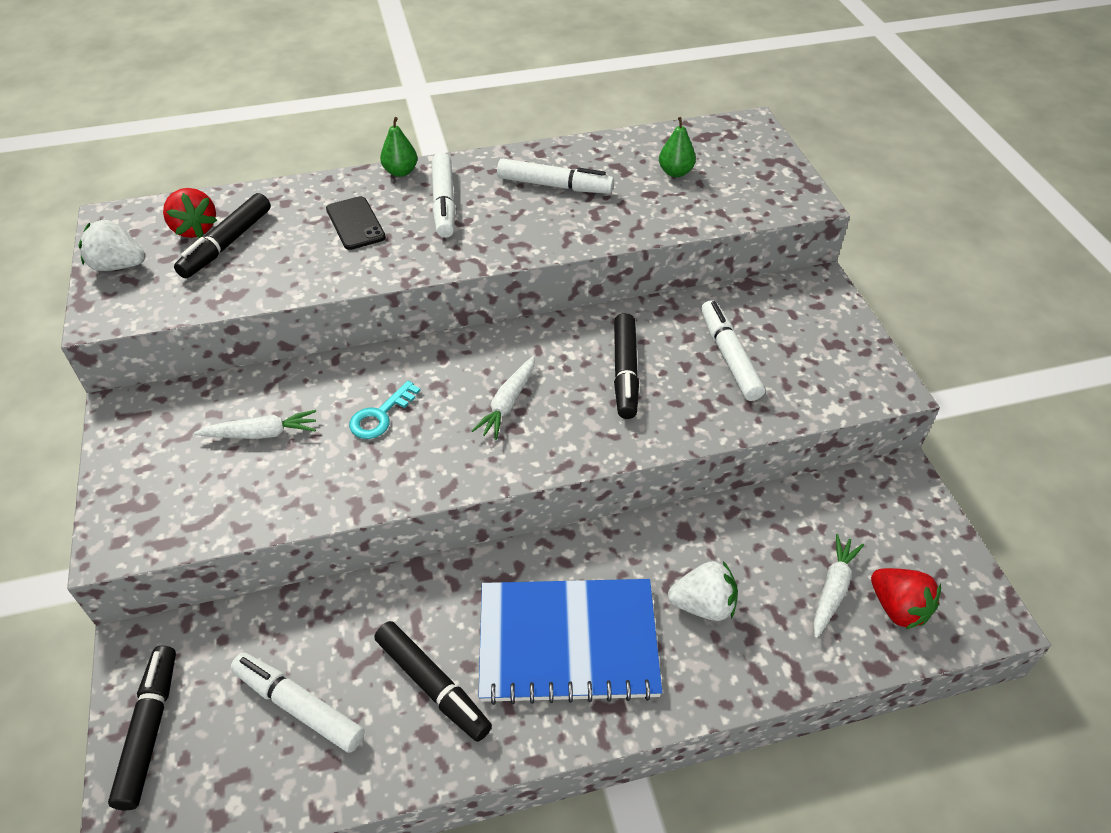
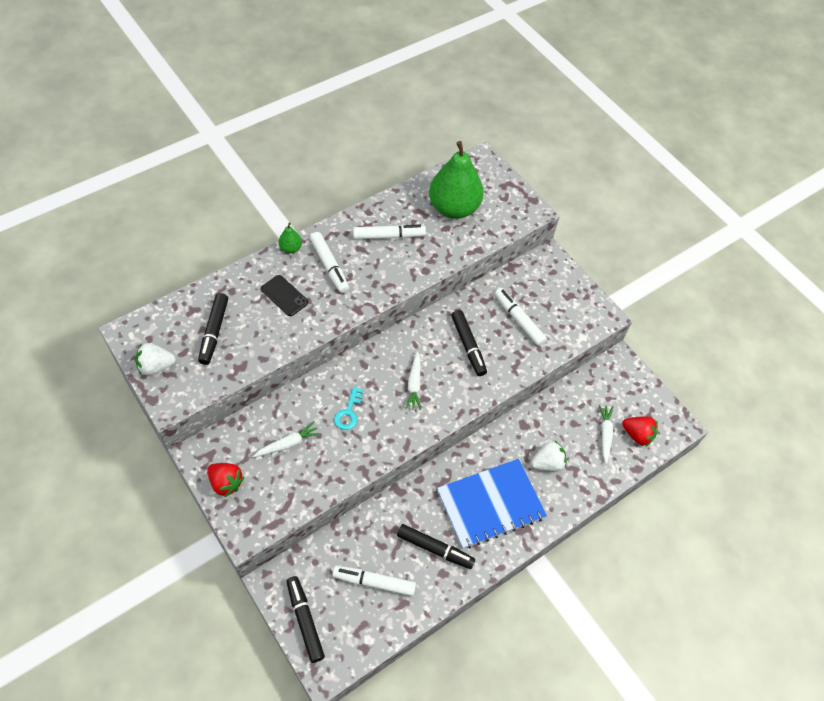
camera: 25 degrees left, 10 degrees up
red strawberry [163,188,217,238] -> red strawberry moved to [207,463,244,498]
green pear [659,117,696,177] -> green pear [429,141,484,219], size x2.40

